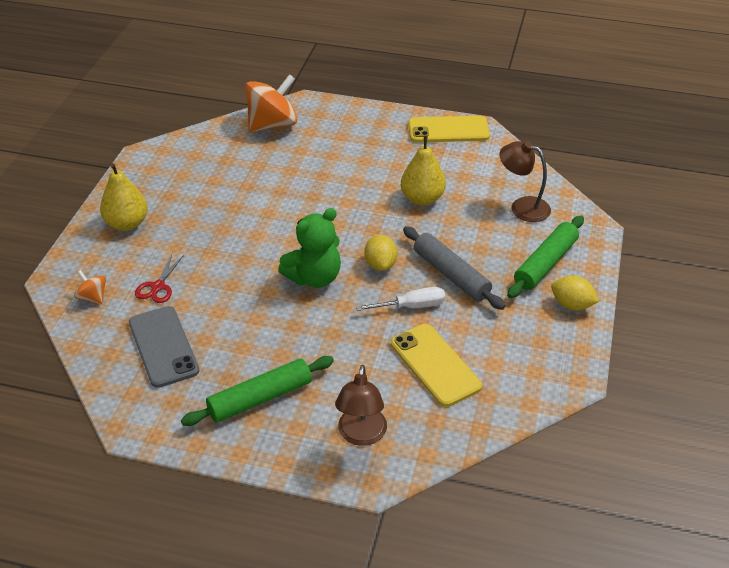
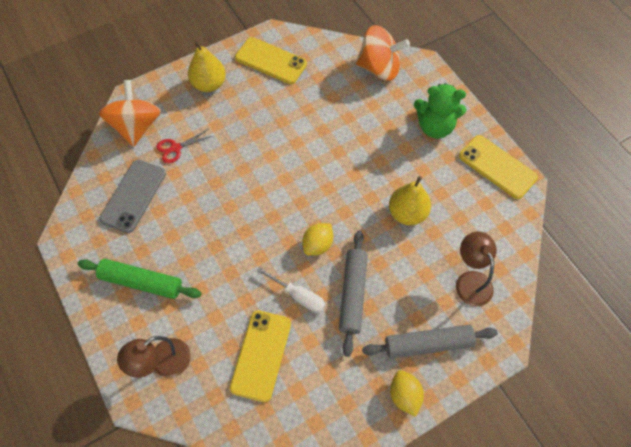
camera: 45 degrees right, 20 degrees up
orange spinning top [74,270,106,304] -> orange spinning top [99,80,161,147], size x2.11
green teddy bear [278,208,341,288] -> green teddy bear moved to [414,83,466,138]
green rolling pin [507,216,584,298] -> grey rolling pin [362,325,498,359]
none -> yellow phone [235,37,307,84]

